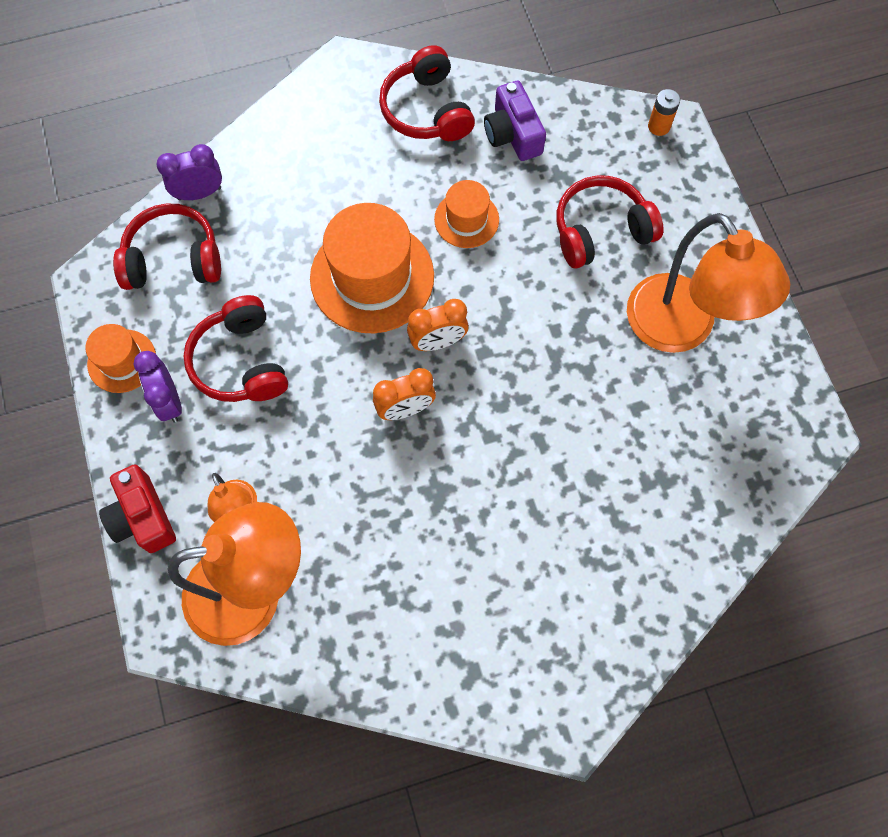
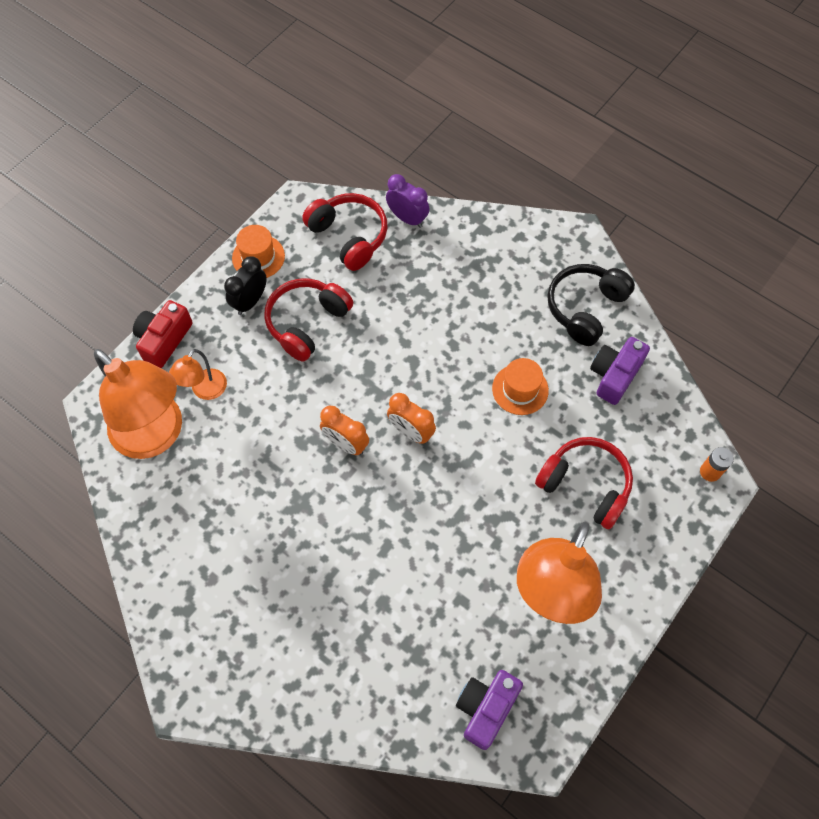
camera: 55 degrees right, 5 degrees down
purple clock [134,351,182,423] -> black clock [224,256,267,315]
orange hat [310,203,434,333] -> none
red headphones [379,45,475,141] -> black headphones [547,264,635,346]
none -> purple camera [456,670,523,750]

